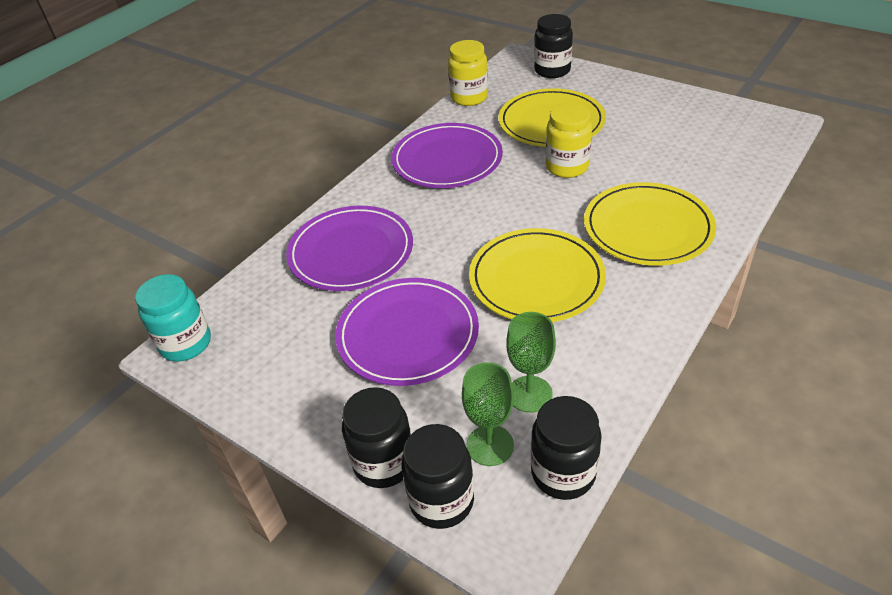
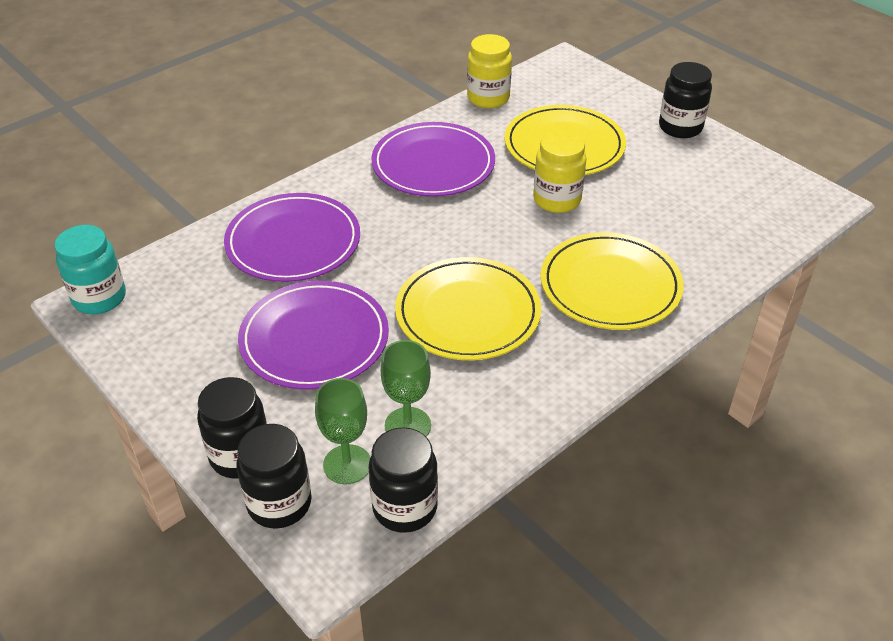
camera: 10 degrees right, 0 degrees up
black jar [534,14,573,78] -> black jar moved to [659,62,712,138]

